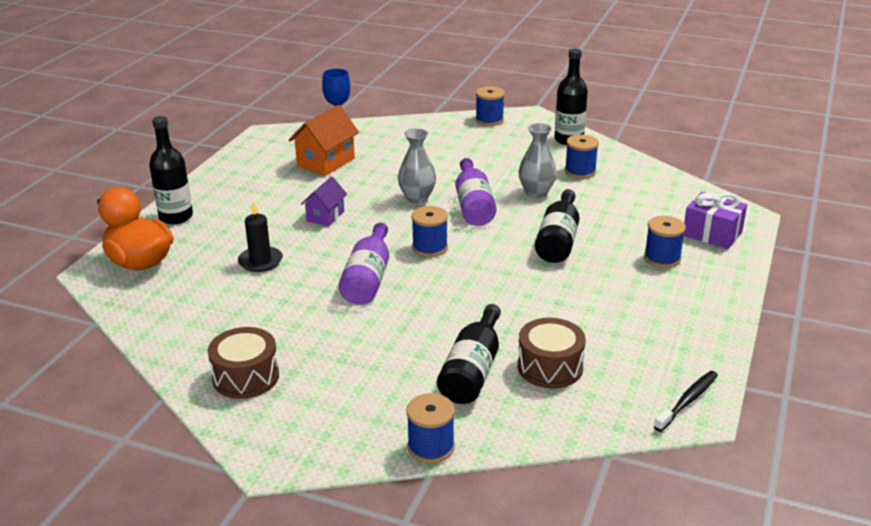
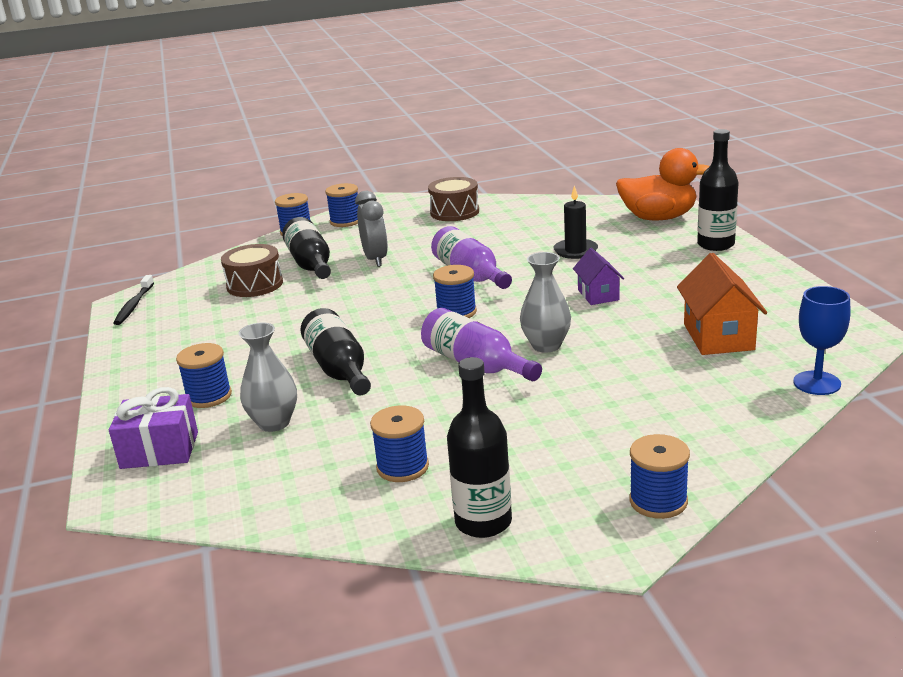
camera: 145 degrees right, 5 degrees down
grey vase [519,123,557,198] -> grey vase moved to [238,323,297,432]
none -> blue spool [325,183,359,227]
none -> grey clock [355,191,388,267]

